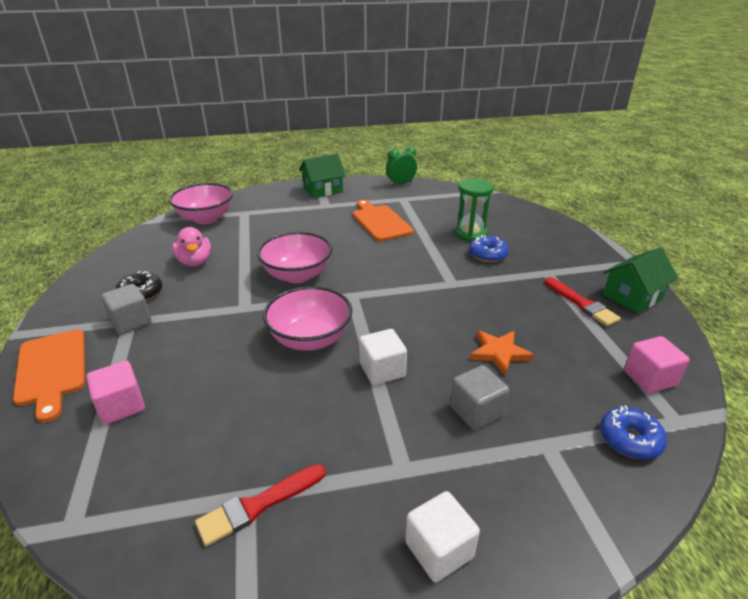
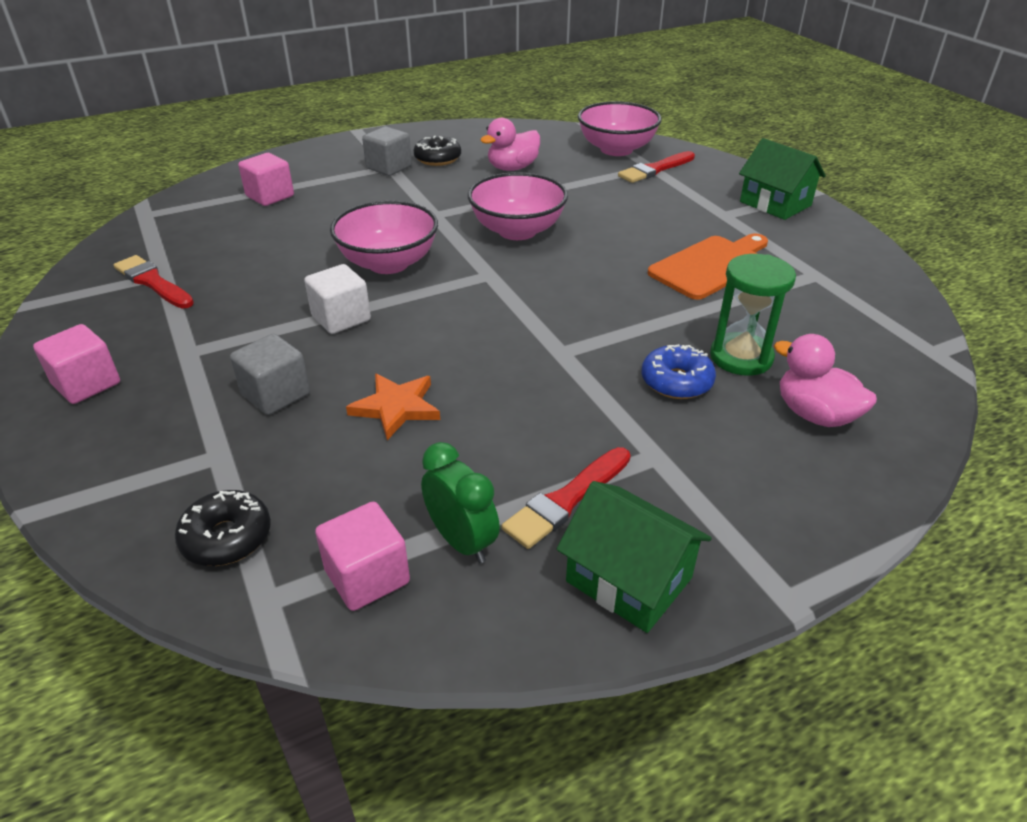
camera: 75 degrees right, 5 degrees up
orange cutting board [13,329,85,423] -> none
green clock [386,146,417,186] -> green clock moved to [421,442,500,563]
white cube [405,491,480,582] -> pink cube [33,324,120,404]
blue donut [600,405,667,460] -> black donut [175,490,271,566]
none -> red brush [618,151,695,183]
none -> pink duck [774,334,877,427]

